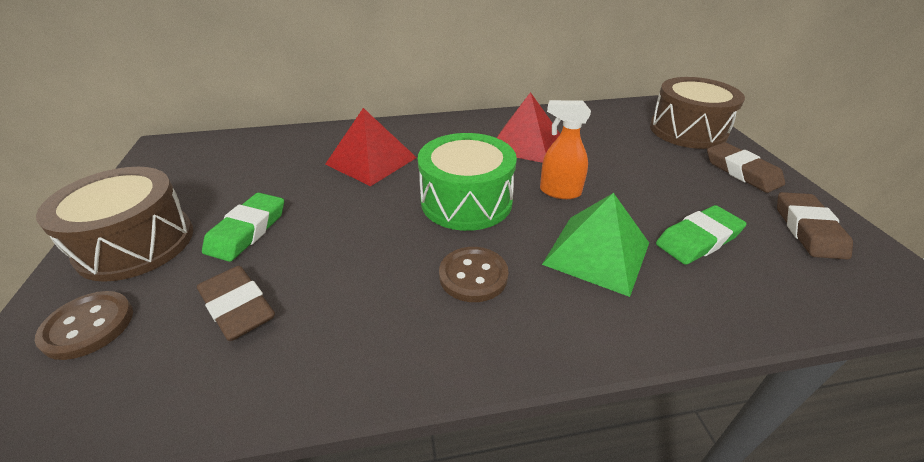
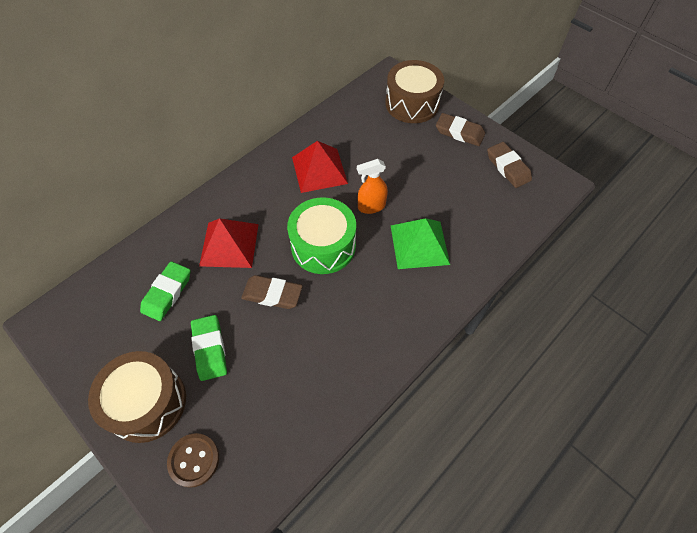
camera: 35 degrees left, 20 degrees up
brown eraser [197,266,275,341] -> brown eraser moved to [241,275,302,309]
brown button [439,247,509,302] -> none
green eraser [656,205,747,265] -> green eraser moved to [140,261,190,321]

